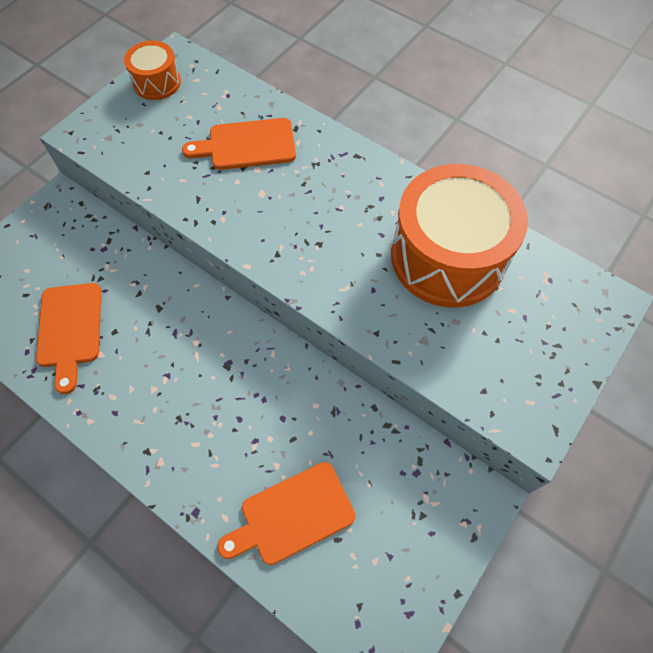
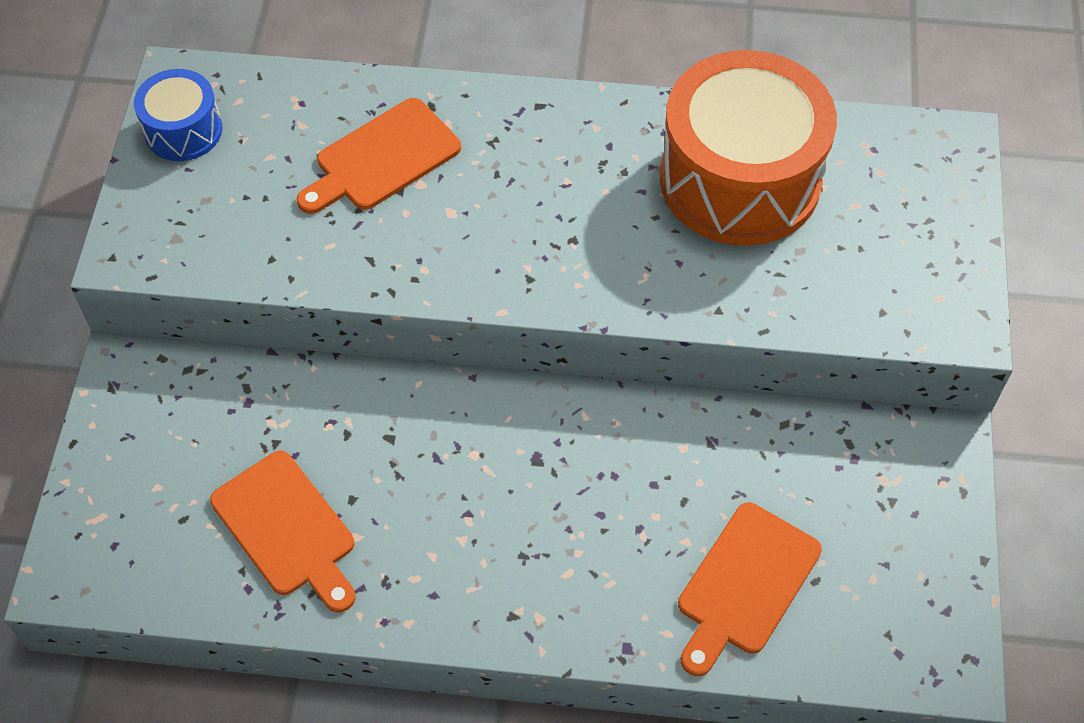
camera: 30 degrees left, 5 degrees down
orange drum [124,41,181,100] -> blue drum [134,69,222,161]

